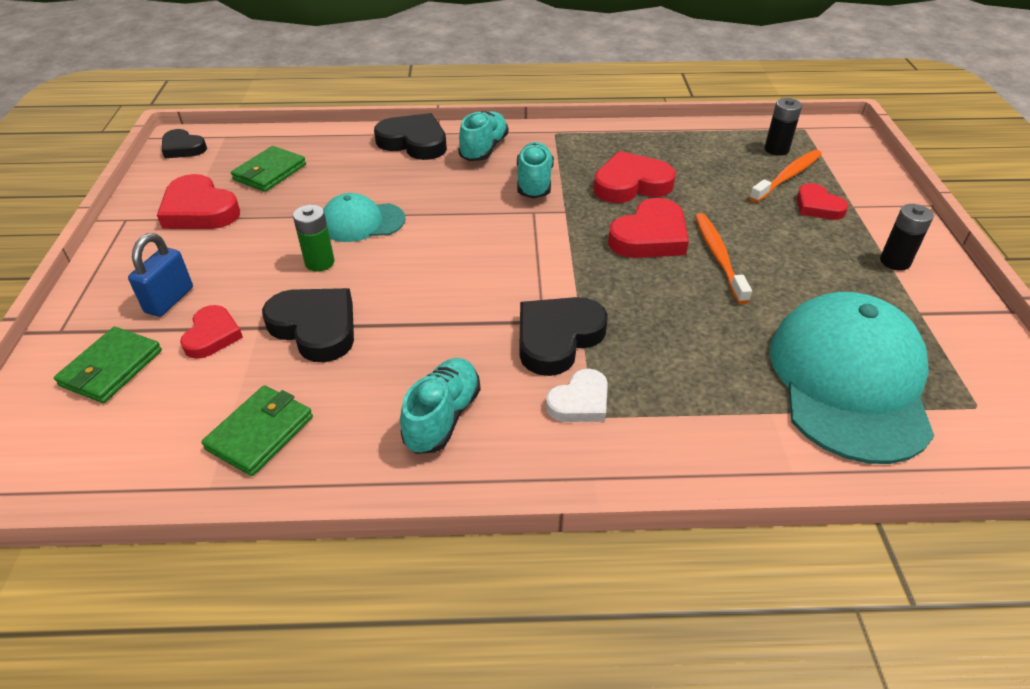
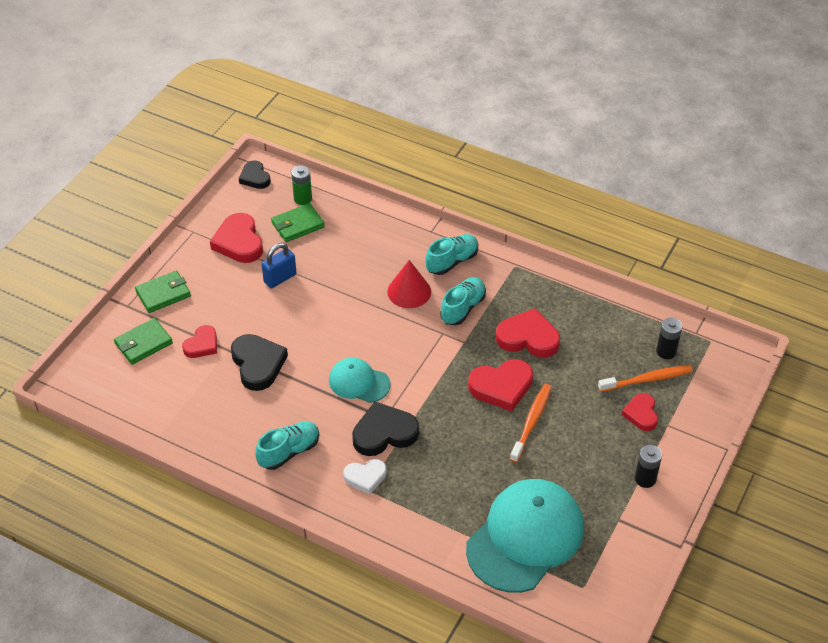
camera: 30 degrees right, 5 degrees up
blue padlock [128,233,193,317] -> blue padlock moved to [261,243,296,288]
green wallet [201,385,313,476] -> green wallet moved to [135,270,191,313]
green battery [293,205,334,272] -> green battery moved to [291,165,312,205]
turquoise cap [323,193,406,242] -> turquoise cap moved to [329,358,390,403]
black heart [374,113,447,160] -> none
none -> red cone [387,260,431,308]

